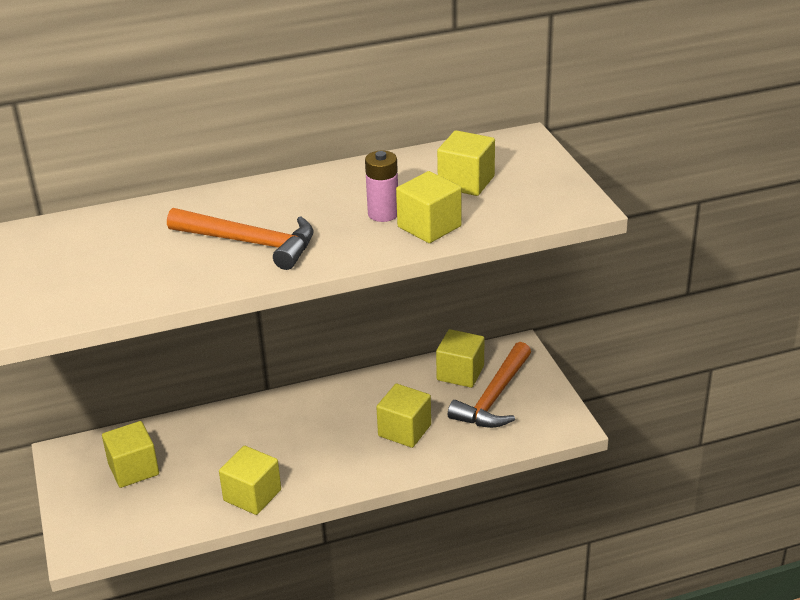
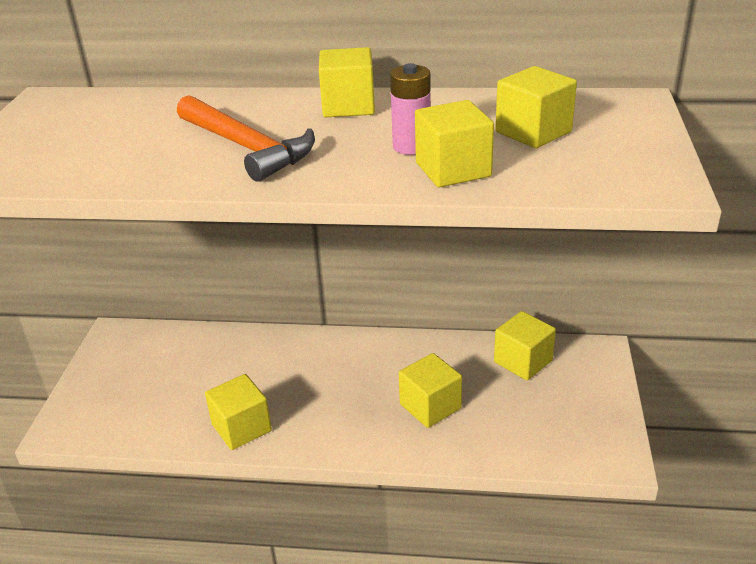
camera: 25 degrees right, 0 degrees up
yellow cube [102,421,159,488] -> yellow cube moved to [319,47,375,117]
orange hammer [448,342,531,428] -> none

